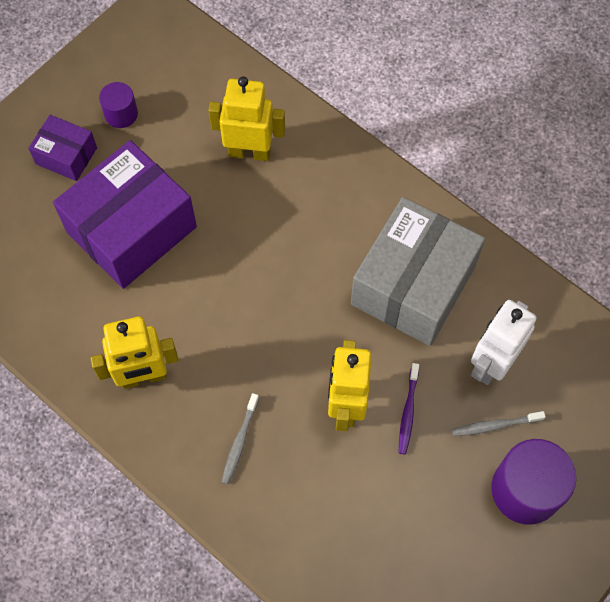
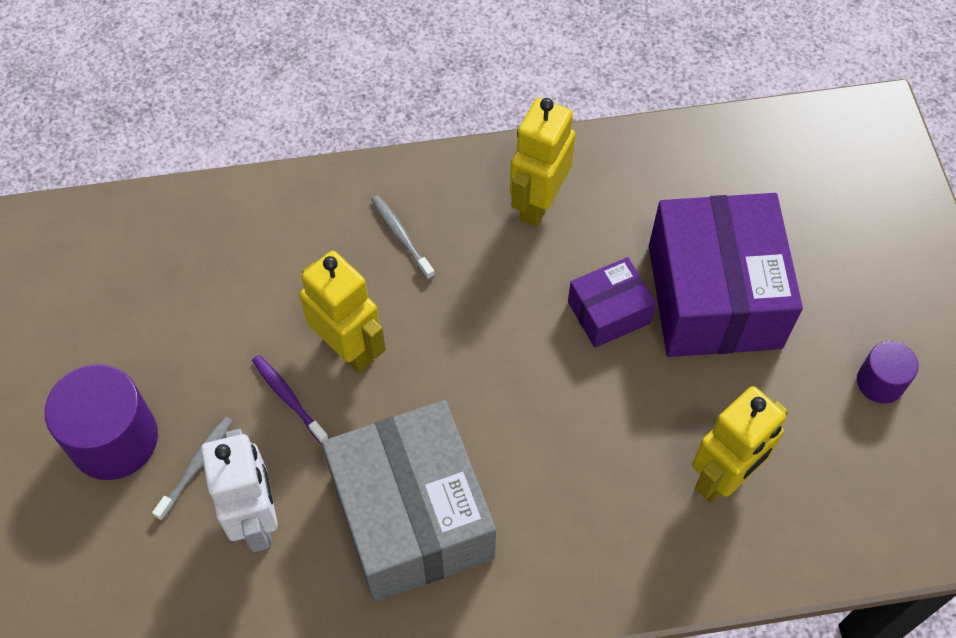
camera: 130 degrees right, 5 degrees down
purple box [28,115,97,181] -> purple box moved to [568,257,656,348]

